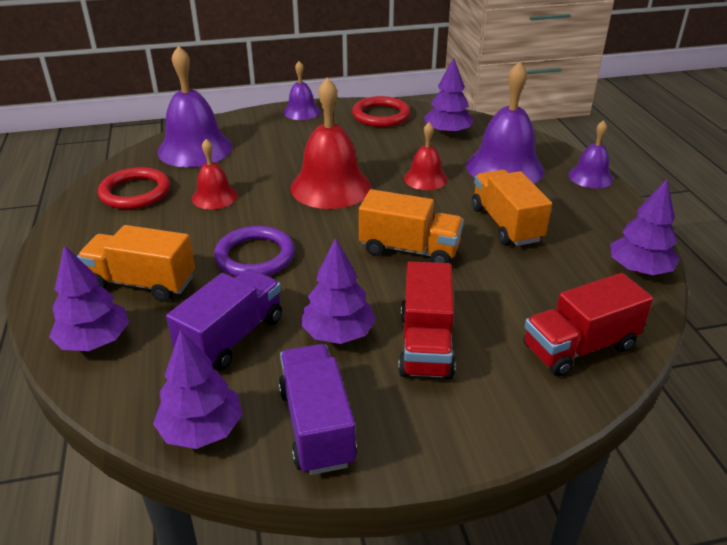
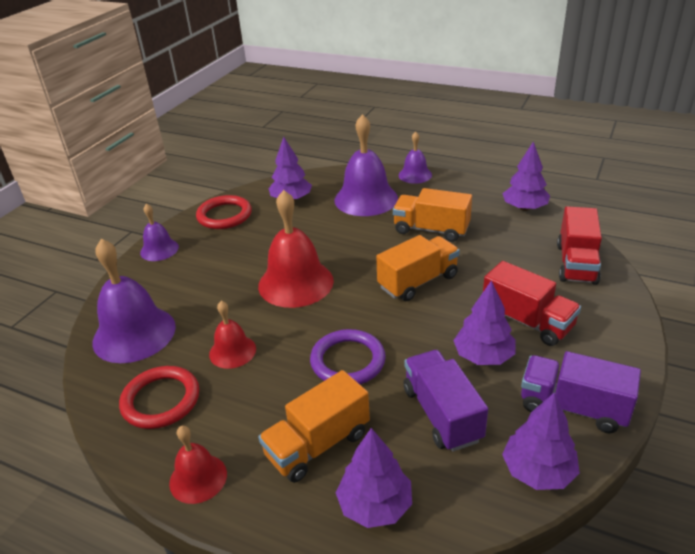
camera: 50 degrees left, 0 degrees up
red bell [404,122,448,190] -> red bell moved to [169,426,227,504]

